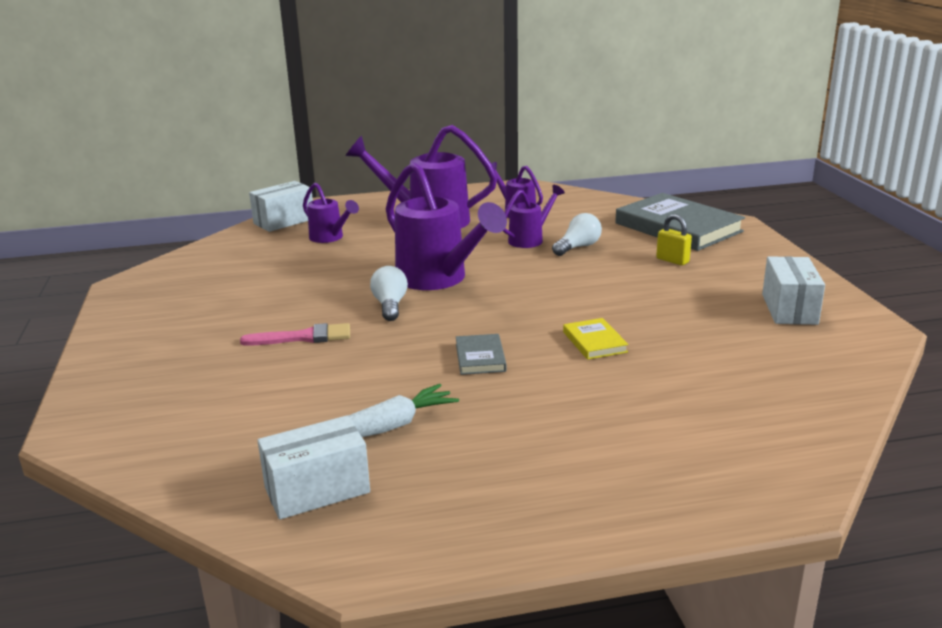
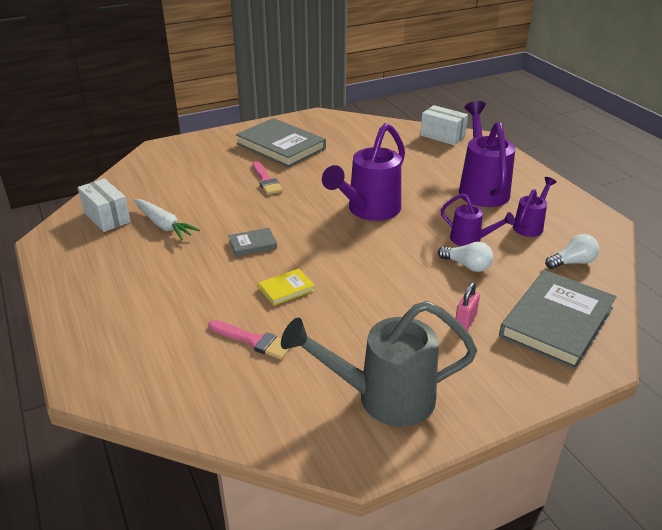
camera: 75 degrees right, 10 degrees up
purple watering can [303,183,359,243] -> none
white light bulb [370,266,408,321] -> white light bulb moved to [545,234,599,269]
yellow padlock [656,214,692,265] -> pink padlock [455,282,480,331]
white box [762,256,825,325] -> grey watering can [281,301,477,426]
none -> pink brush [208,320,291,359]
none -> grey book [236,118,326,168]

